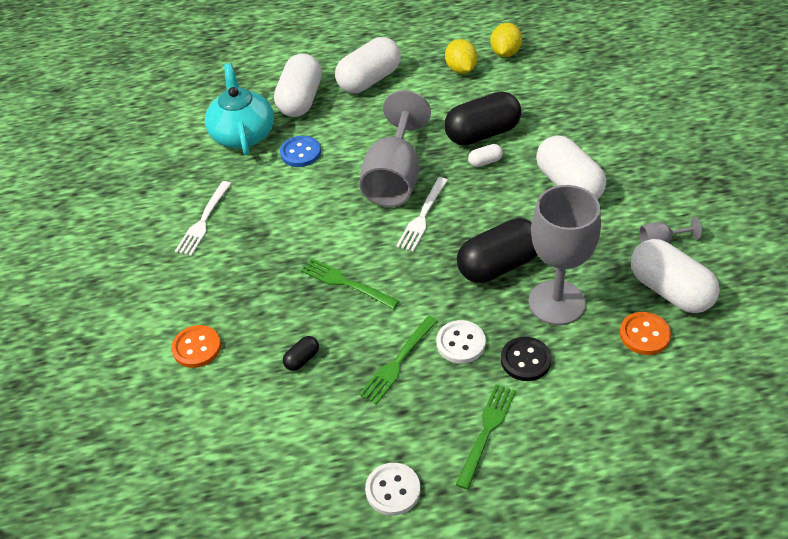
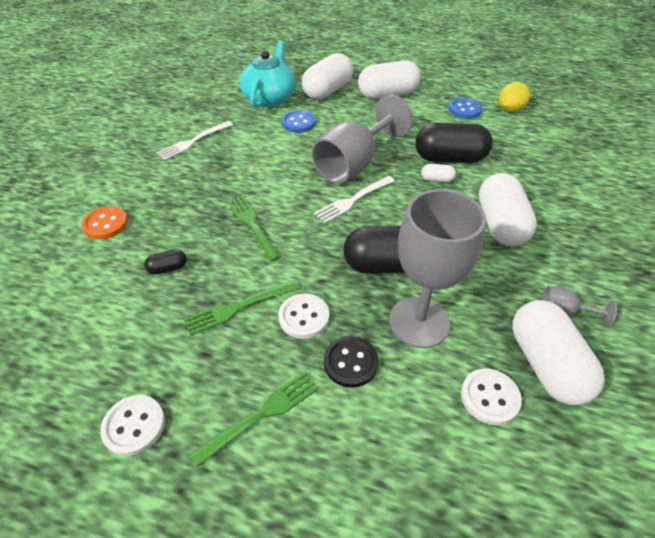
camera: 25 degrees right, 0 degrees up
yellow lemon [445,39,478,74] -> blue button [448,97,483,119]
orange button [620,312,671,355] -> white button [461,368,522,425]

